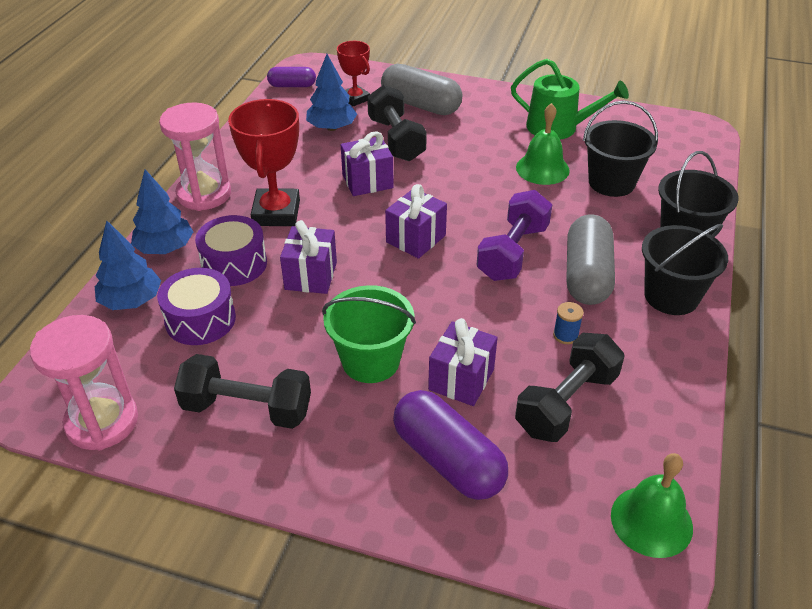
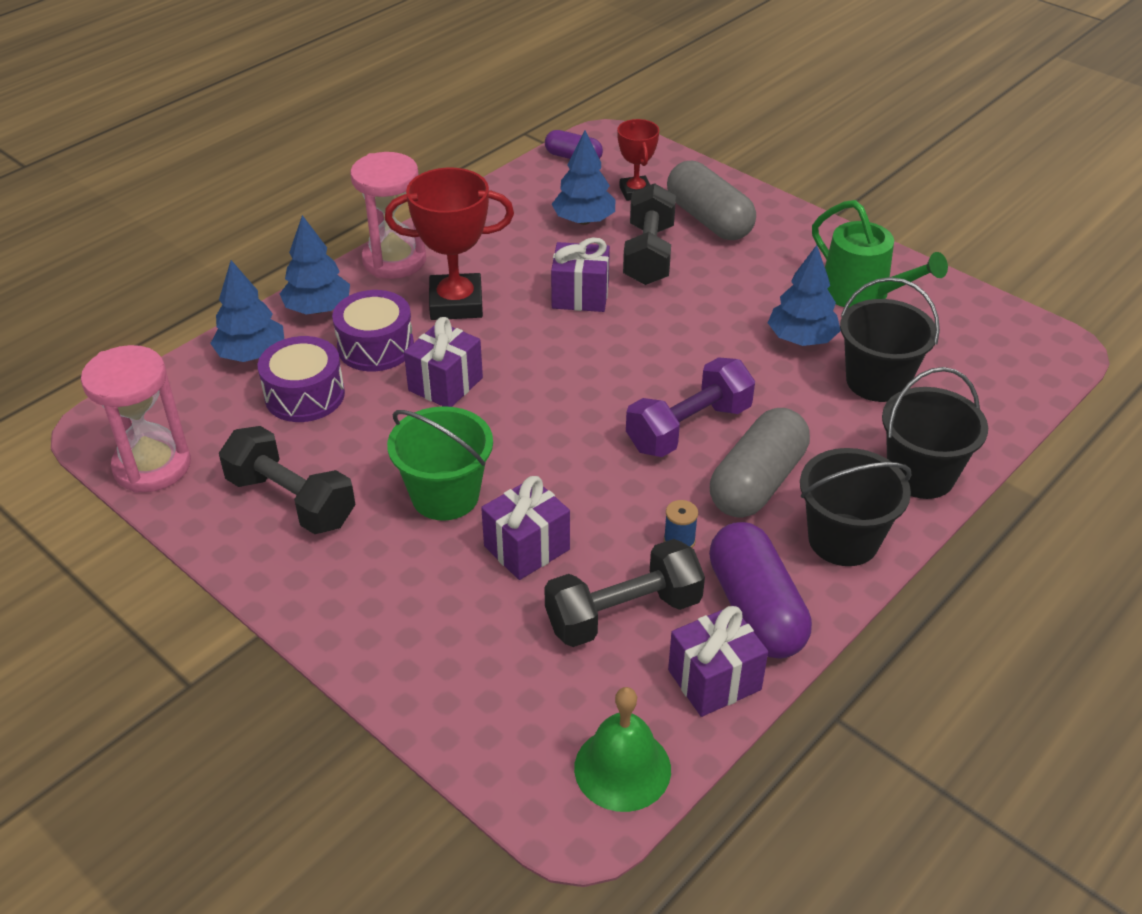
camera: 25 degrees right, 0 degrees up
red trophy [228,99,300,226] -> red trophy turned 60 degrees clockwise [385,168,514,320]
purple gift [385,184,447,259] -> purple gift moved to [668,606,768,717]
purple capsule [393,390,508,500] -> purple capsule moved to [709,522,812,659]
green bell [516,103,570,185] -> blue tree [768,245,841,346]

